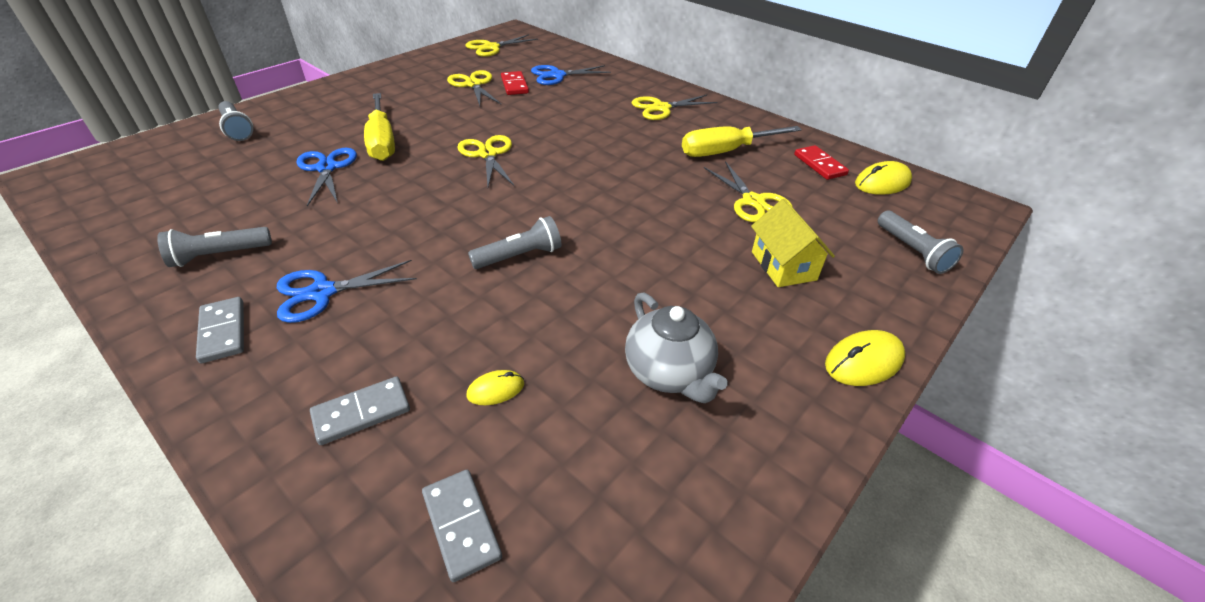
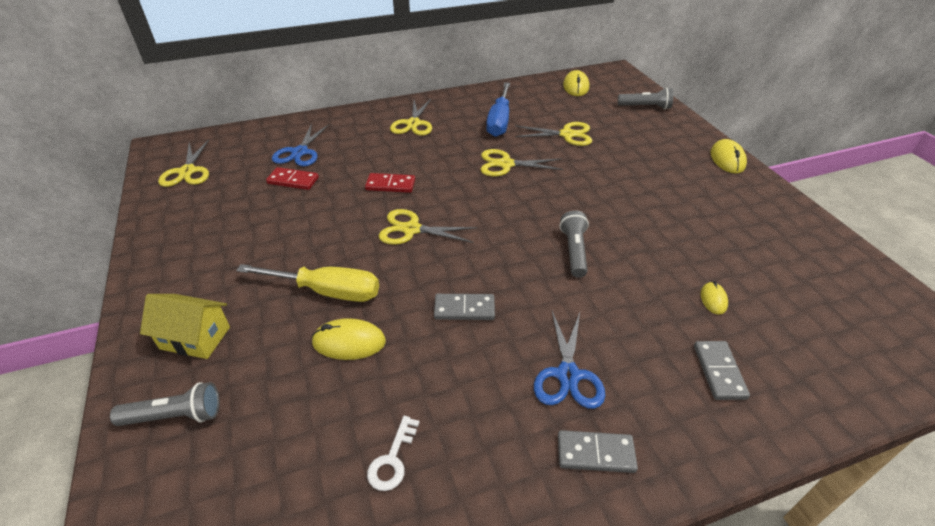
camera: 60 degrees left, 0 degrees up
grey flashlight [157,227,272,267] -> none
blue scissors [296,148,357,206] -> yellow mouse [311,318,386,360]
grey domino [422,470,502,582] -> grey domino moved to [434,294,495,320]
yellow scissors [447,70,501,106] -> yellow scissors moved to [481,149,564,177]
grey teapot [625,292,728,403] -> none
yellow screwdriver [682,126,802,157] -> blue screwdriver [486,82,510,137]
yellow house [751,199,835,287] -> yellow house moved to [140,294,230,359]
red domino [794,145,849,180] -> red domino moved to [365,173,415,193]
none -> white key [367,416,420,491]

